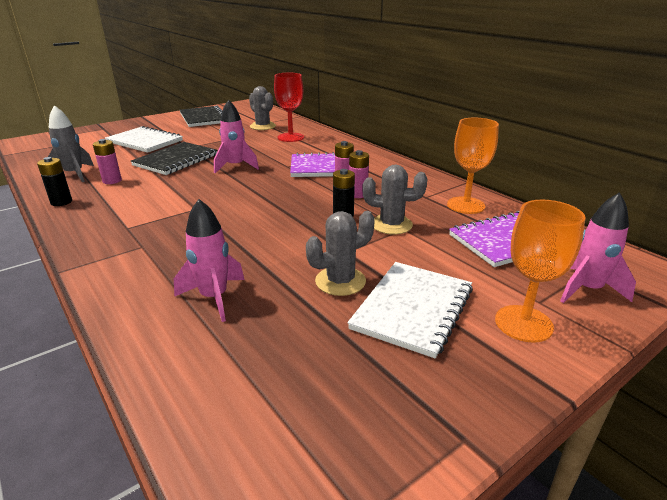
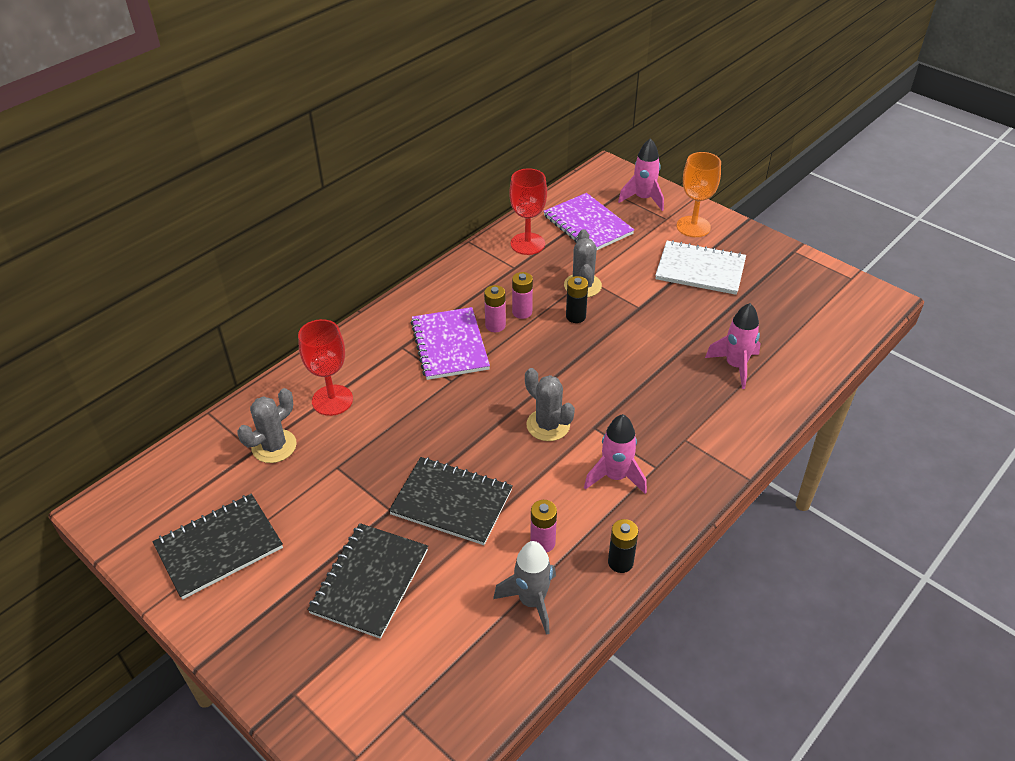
camera: 100 degrees left, 15 degrees up
white notebook [105,126,183,153] -> black notebook [307,523,428,639]
pink rocket [214,100,259,173] -> pink rocket moved to [584,414,647,494]
grey cactus [306,211,375,296] -> grey cactus moved to [525,368,575,441]
orange goblet [447,118,499,214] -> red goblet [509,168,547,255]

